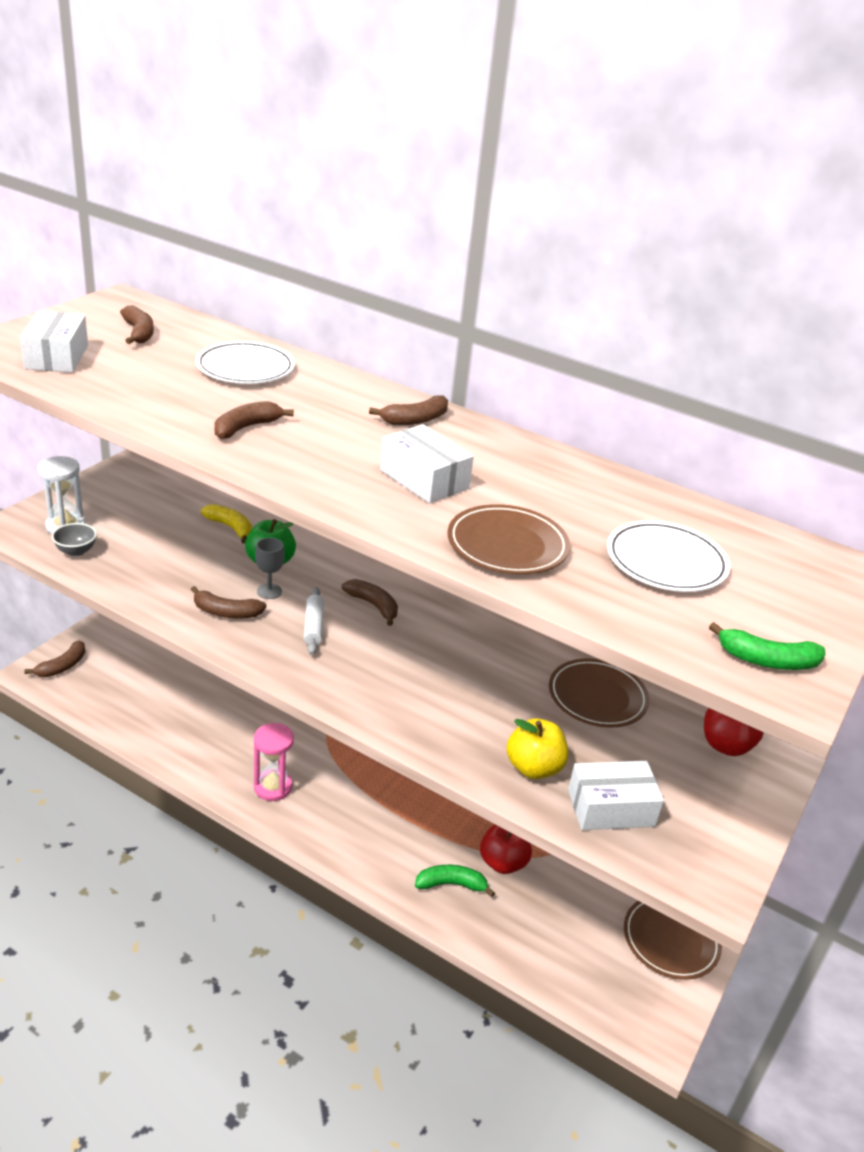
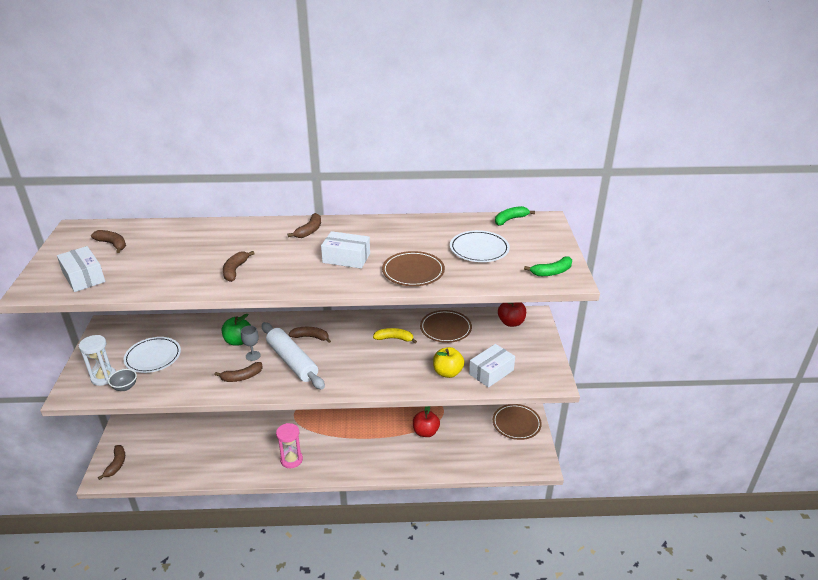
camera: 30 degrees left, 0 degrees up
white plate [196,341,295,384] -> white plate moved to [123,337,181,373]
yellow banana [201,504,252,543] -> yellow banana moved to [373,328,417,344]
white rolling pin [304,587,324,655] -> white rolling pin [262,322,325,390], size x2.02
green banana [415,865,495,897] -> green banana moved to [495,206,535,226]

